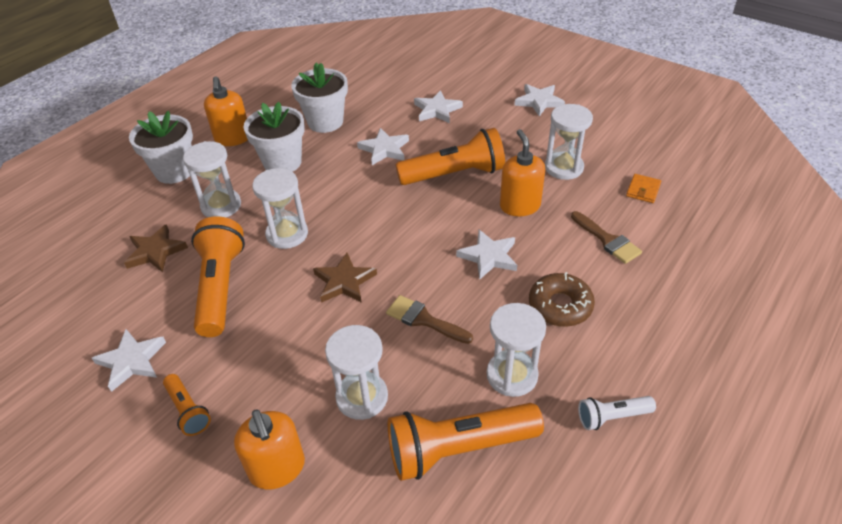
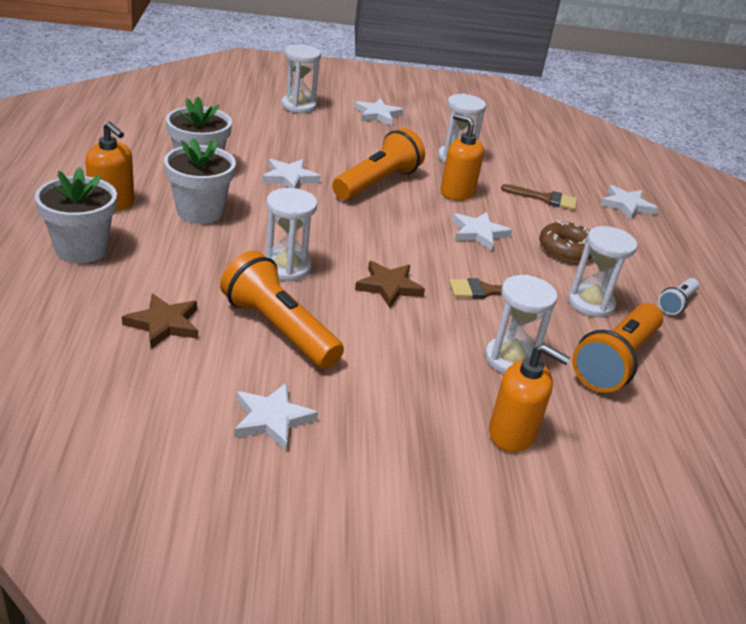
camera: 45 degrees left, 10 degrees down
orange flashlight [163,374,211,436] -> none
white hourglass [183,141,241,218] -> white hourglass moved to [281,44,321,113]
white star [414,90,463,123] -> white star moved to [600,185,658,220]
orange wallet [626,174,661,203] -> none

